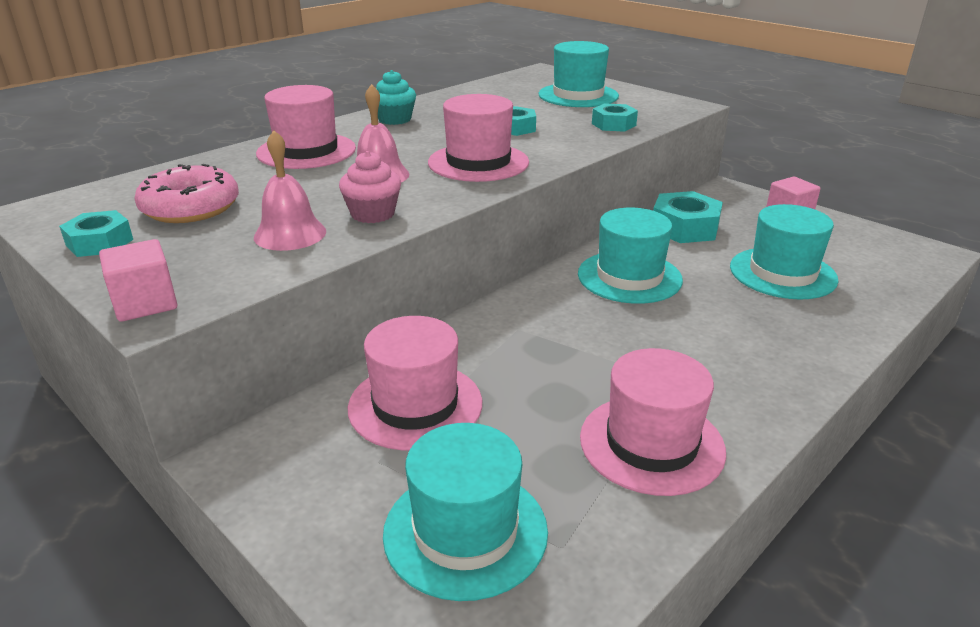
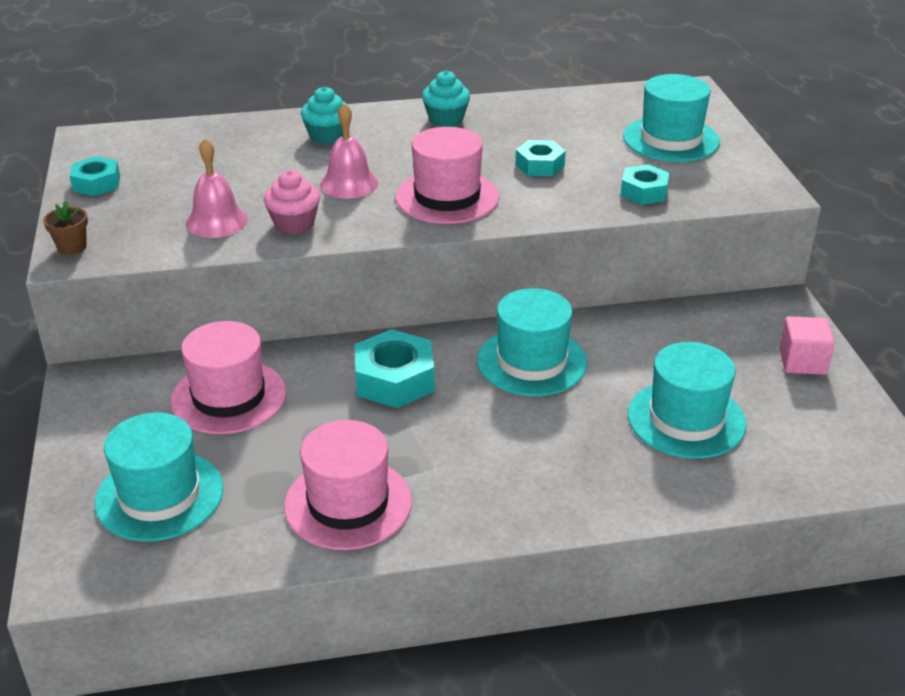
camera: 35 degrees right, 5 degrees up
pink cube [99,239,178,322] -> brown flower pot [43,201,88,255]
pink donut [134,164,239,223] -> none
pink hat [256,85,356,169] -> turquoise cupcake [301,87,349,144]
turquoise nut [653,191,723,243] -> turquoise nut moved to [354,329,434,408]

